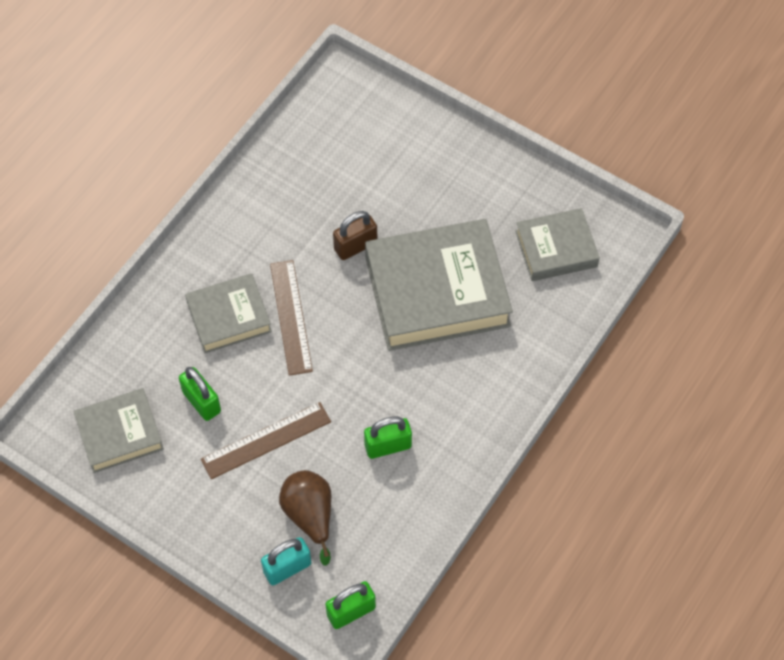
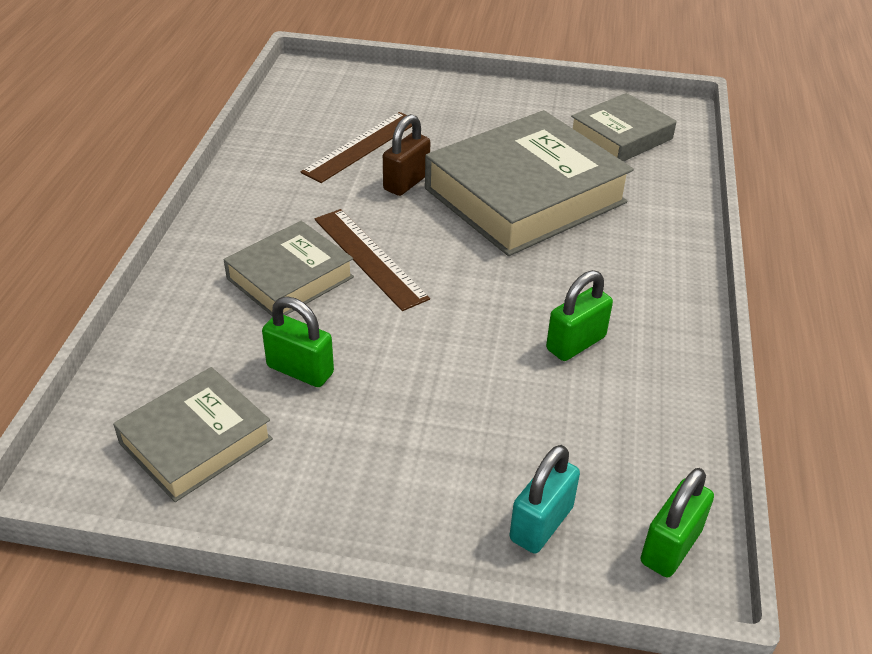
camera: 25 degrees left, 20 degrees down
brown ruler [201,402,331,479] -> brown ruler moved to [301,112,412,183]
brown pear [279,470,331,566] -> none

